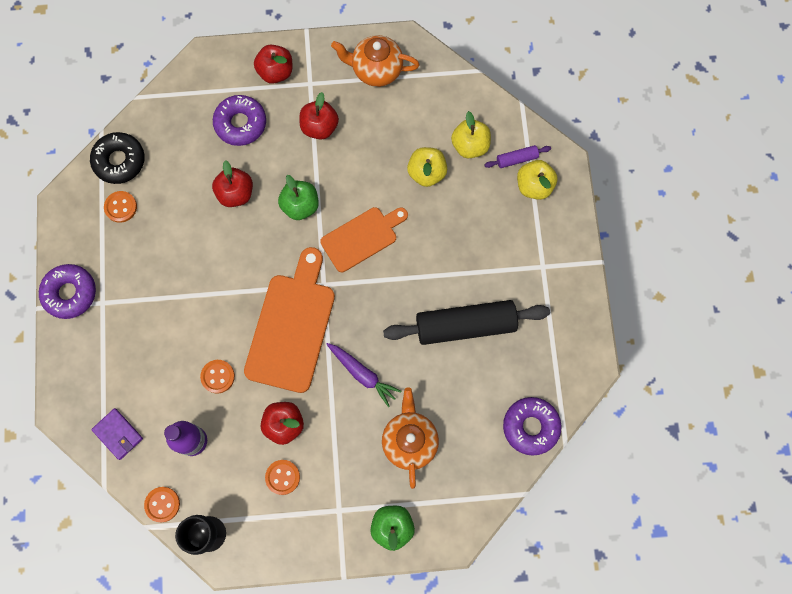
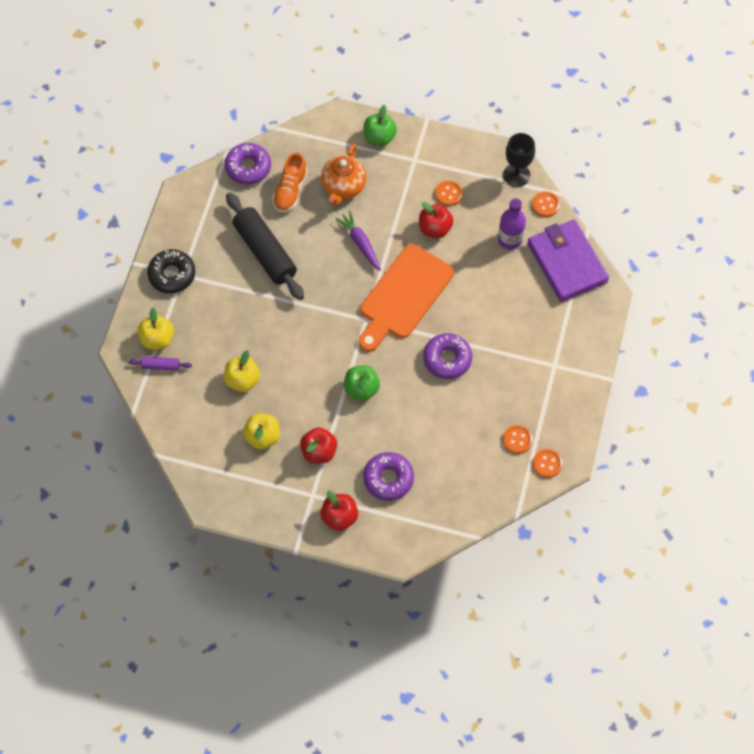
camera: 160 degrees left, 10 degrees down
purple donut [39,264,96,319] -> purple donut moved to [423,333,472,379]
black donut [90,132,145,184] -> black donut moved to [147,249,195,293]
purple wallet [91,408,143,460] -> purple wallet [527,220,609,302], size x2.11
orange button [200,360,235,393] -> orange button moved to [533,449,563,478]
red apple [212,160,253,207] -> none
orange cutting board [320,207,408,272] -> none
orange teapot [331,35,420,87] -> none
black rolling pin [383,300,550,345] -> black rolling pin turned 45 degrees clockwise [226,193,304,300]
yellow apple [451,111,491,158] -> yellow apple moved to [243,413,280,449]
none -> orange shoe [272,152,308,213]

